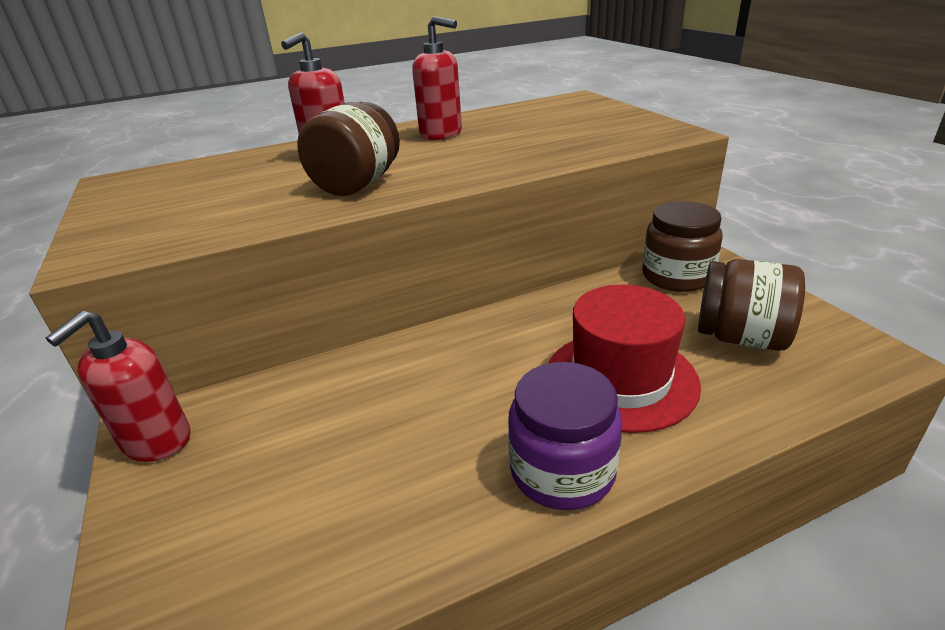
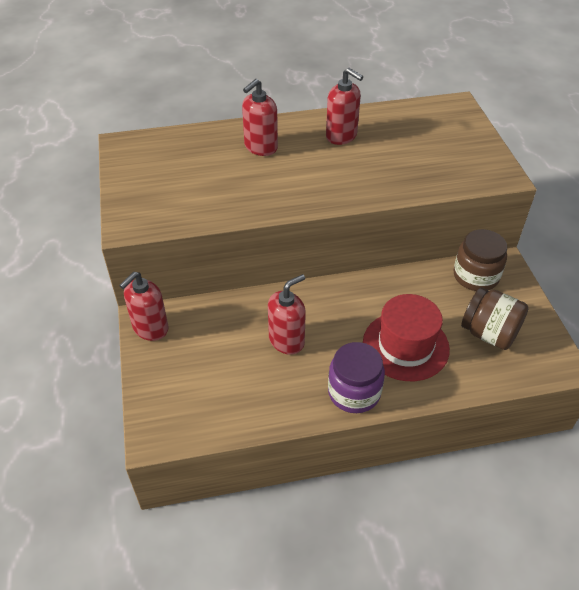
camera: 10 degrees right, 15 degrees up
brown jar [297,102,400,196] -> none
none -> red soap dispenser [268,274,306,355]

